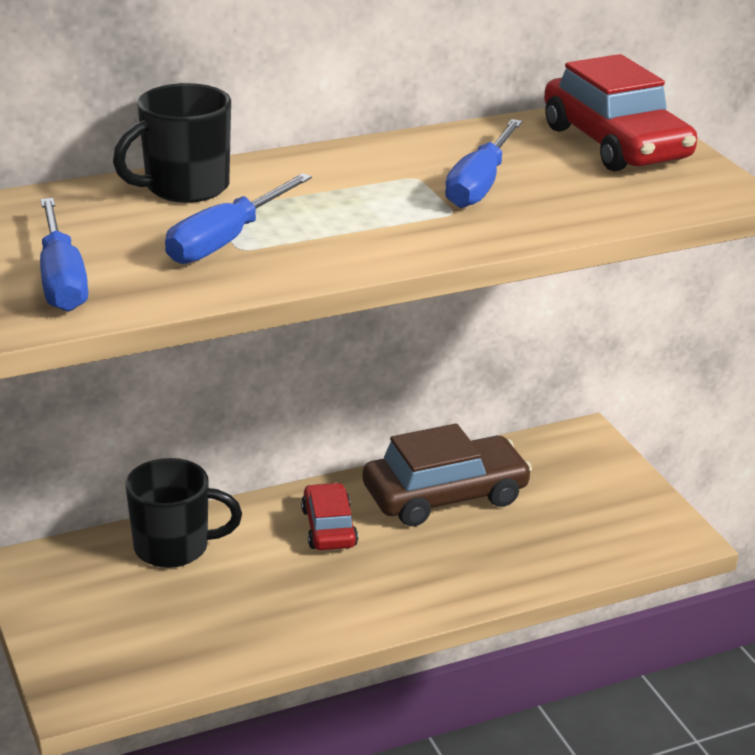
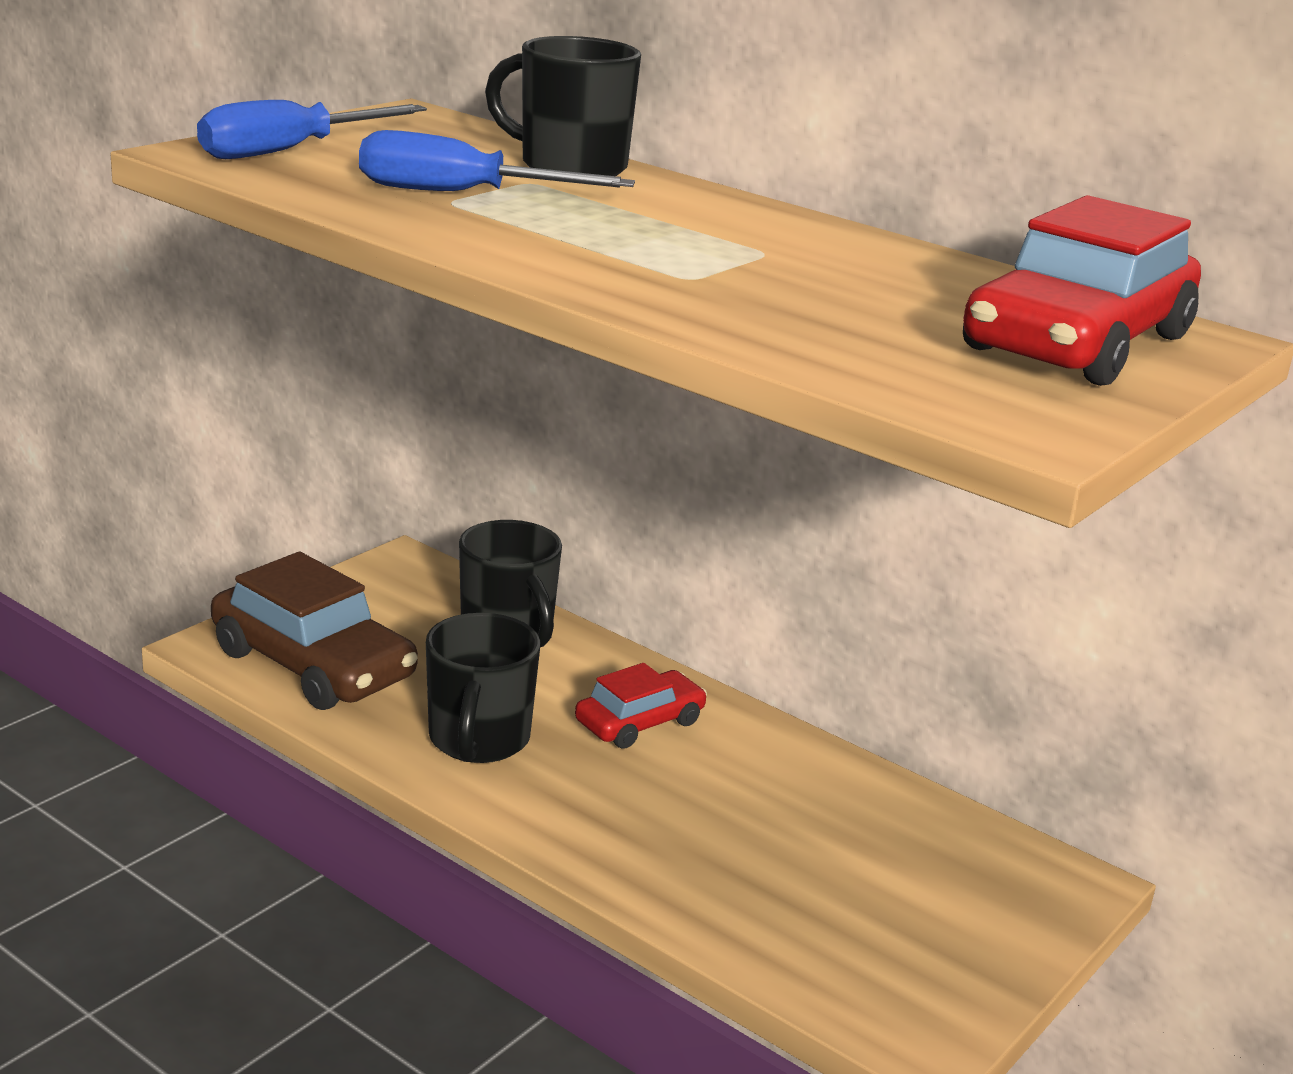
camera: 60 degrees right, 5 degrees down
brown car [363,423,532,526] -> brown car moved to [211,552,418,710]
blue screwdriver [445,119,522,208] -> none
none -> black mug [426,613,540,763]

